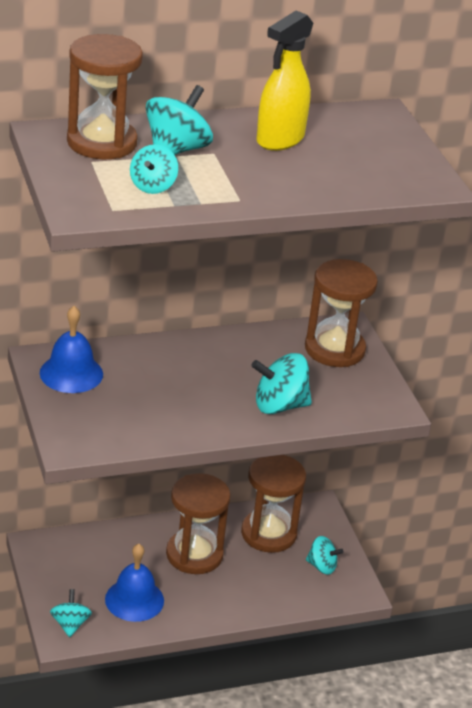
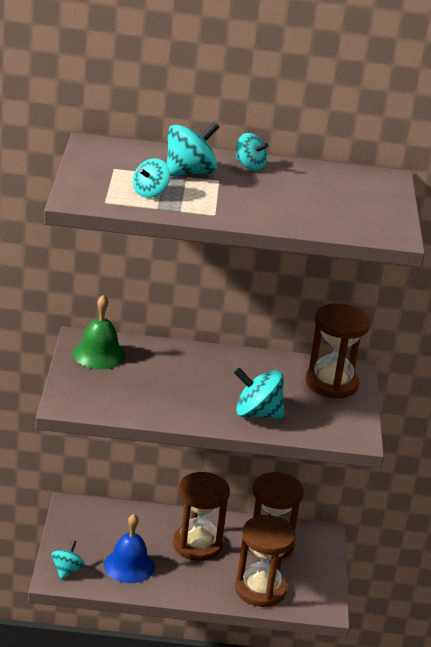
camera: 20 degrees right, 5 degrees down
blue bell [40,306,103,393] -> green bell [73,295,126,369]
brown hourglass [67,34,143,159] -> brown hourglass moved to [235,515,296,607]
yellow spray bottle [256,10,313,151] -> none
turquoise spinning top [306,536,344,575] -> turquoise spinning top moved to [236,133,268,171]

